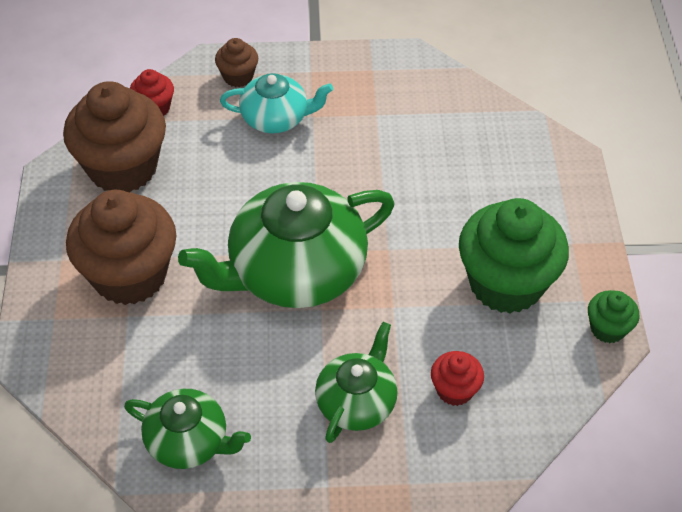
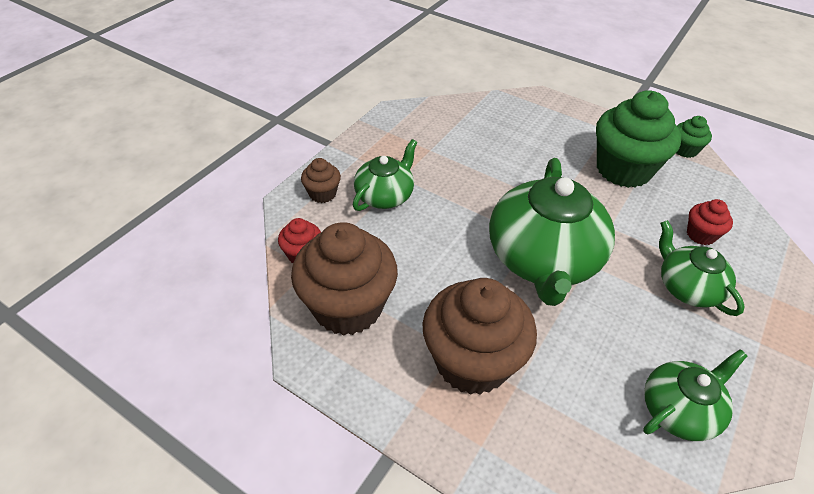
camera: 55 degrees left, 5 degrees down
turquoise teapot [220,73,333,133] -> green teapot [353,139,417,211]

